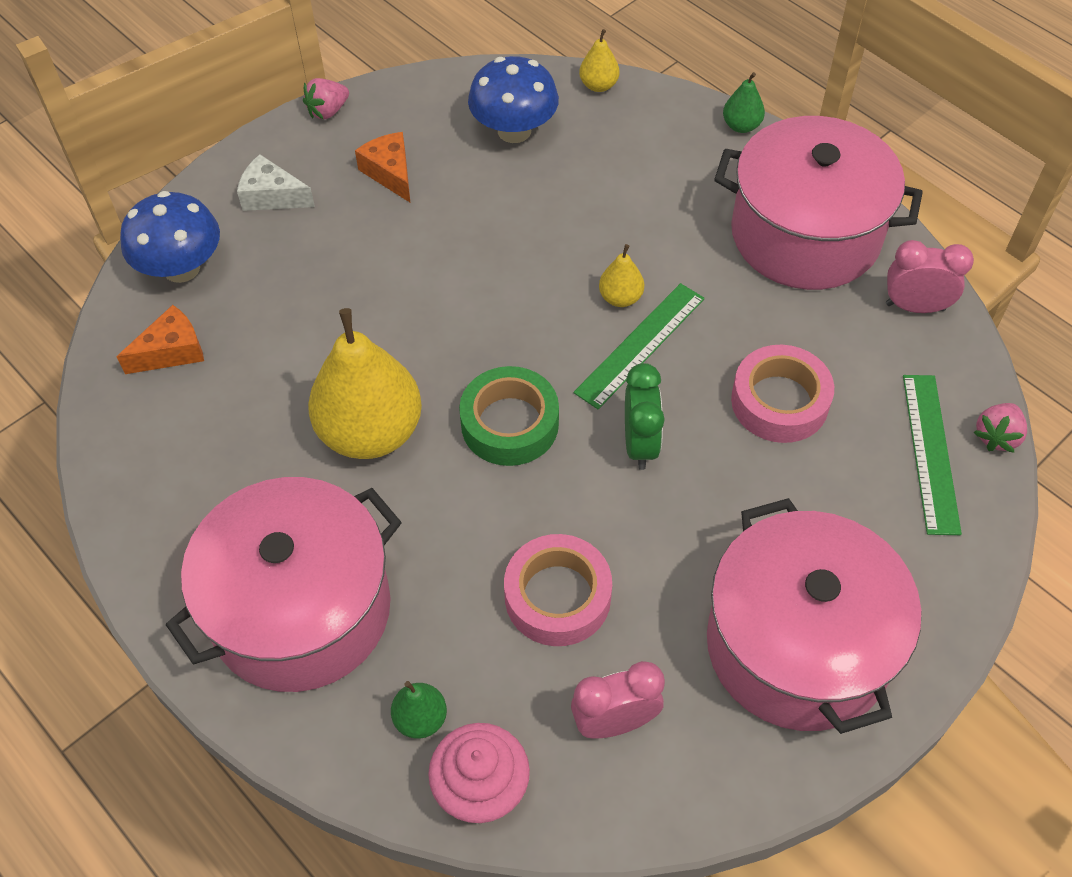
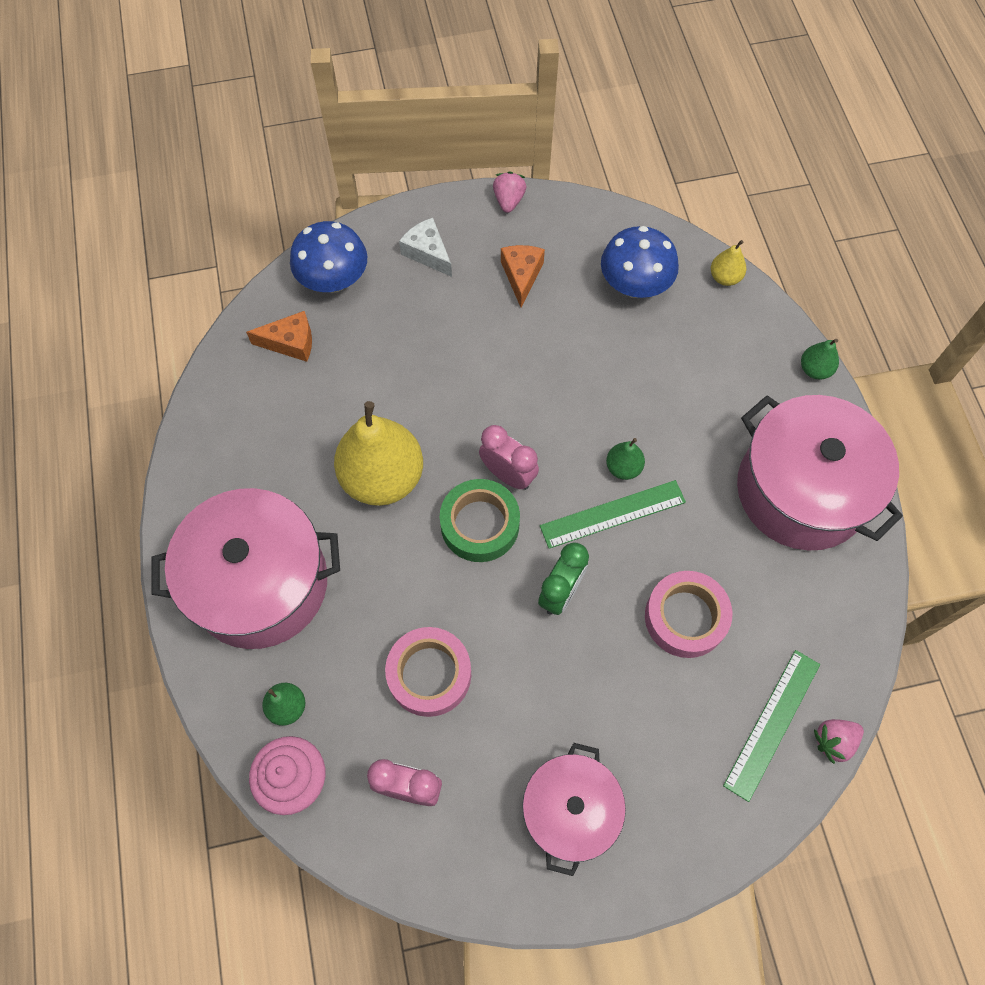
camera: 30 degrees right, 10 degrees up
pink strawberry [303,78,349,119] -> pink strawberry turned 105 degrees clockwise [493,172,527,213]
yellow pear [599,244,644,307] -> green pear [606,438,645,480]
pink pot [707,498,921,734] -> pink pot [522,743,626,876], size x0.63
pink clock [886,240,974,313] -> pink clock moved to [479,425,539,490]

